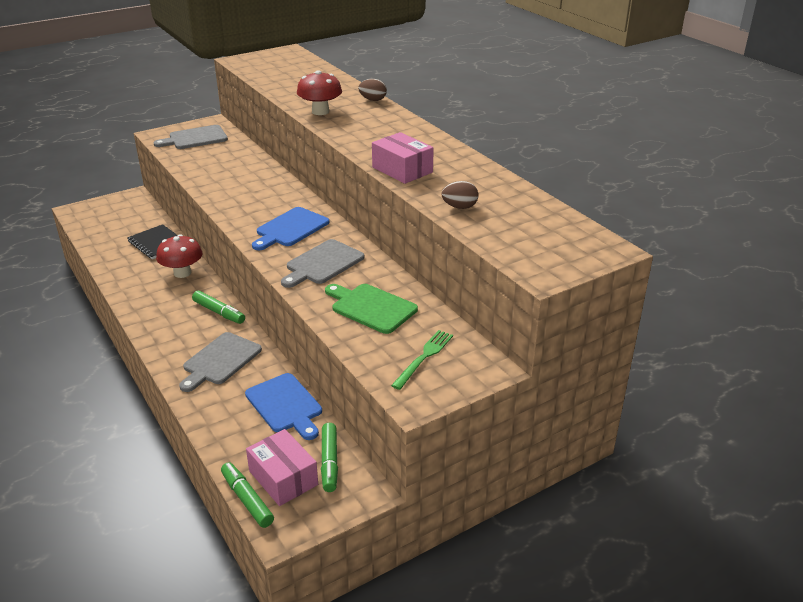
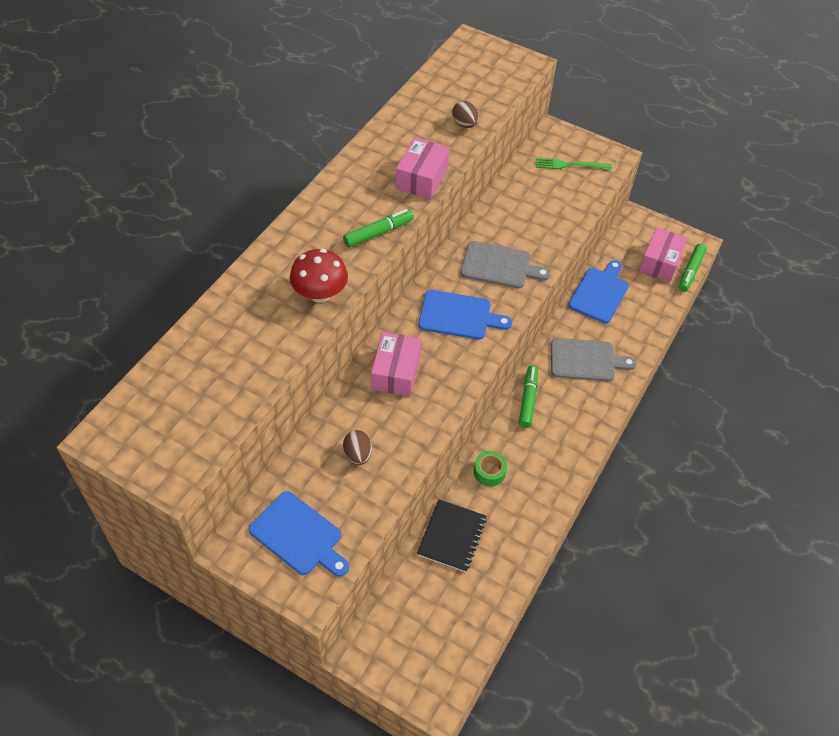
camera: 120 degrees left, 20 degrees up
grey cutting board [154,125,228,149] -> blue cutting board [249,491,349,577]
red mushroom [156,234,203,278] -> green tape [473,451,507,486]
green marker [321,423,338,492] -> green marker moved to [343,209,414,248]
green cutting board [325,284,418,334] -> none
brown egg [358,79,387,101] -> brown egg moved to [343,430,372,465]
none -> pink box [371,332,421,396]

